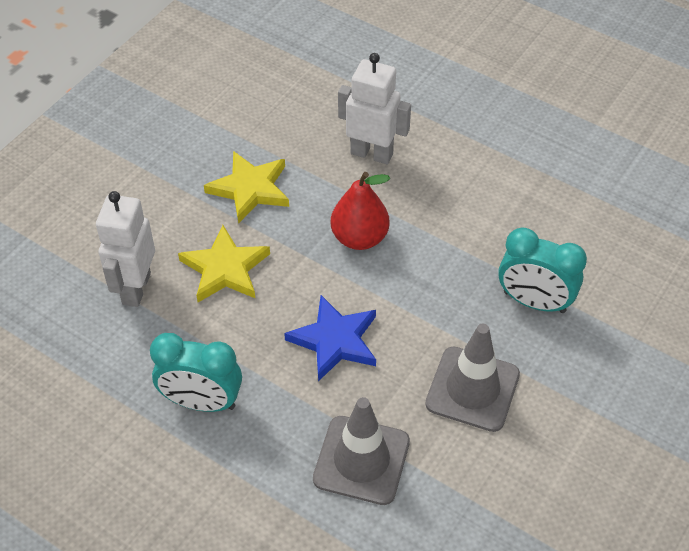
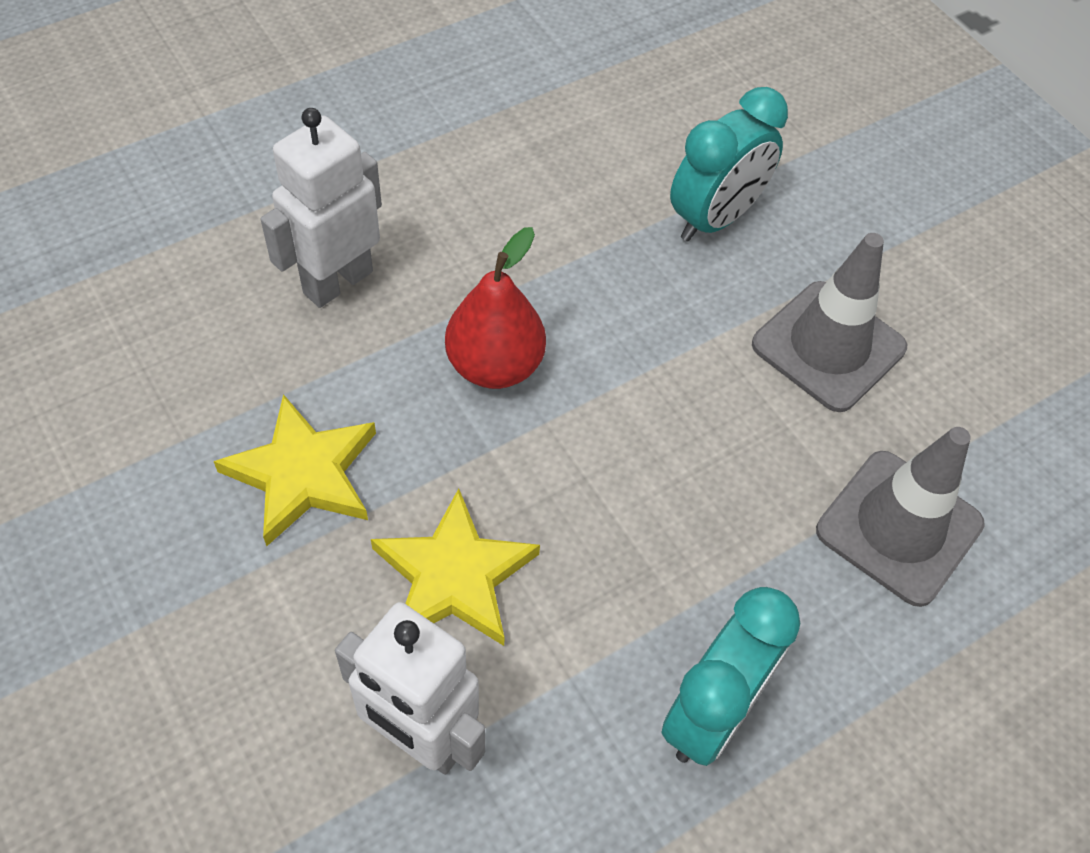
camera: 70 degrees left, 5 degrees up
blue star [284,295,376,381] -> none

